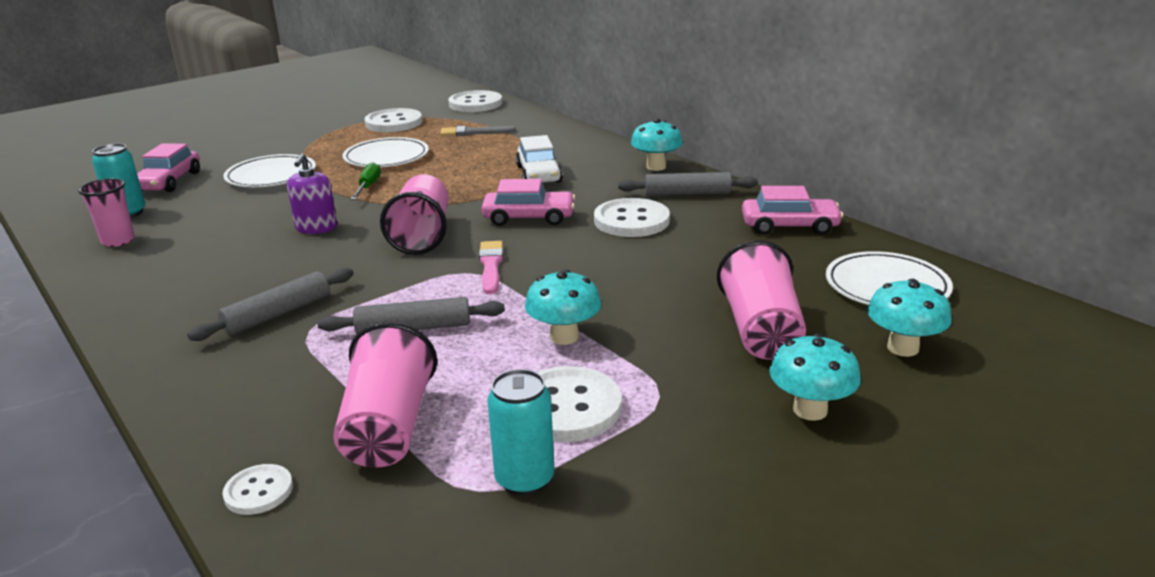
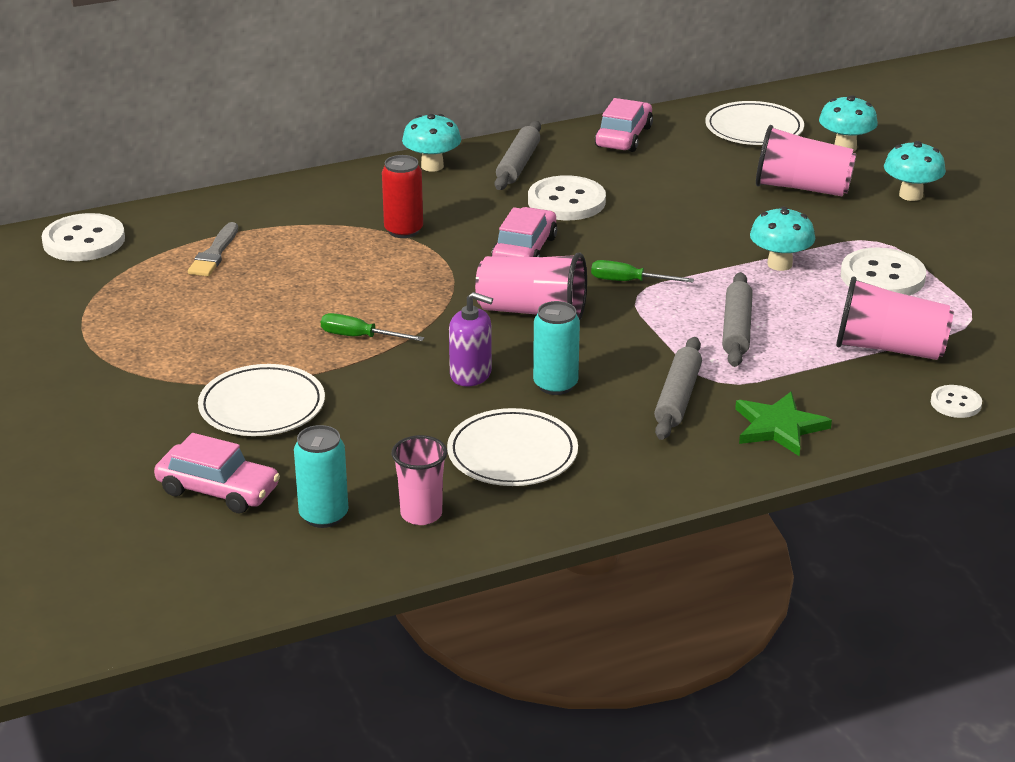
camera: 75 degrees left, 5 degrees up
grey rolling pin [187,268,354,341] -> grey rolling pin turned 45 degrees clockwise [654,337,702,440]
white plate [342,137,429,167] -> white plate moved to [447,408,578,486]
white button [364,108,422,132] -> none
pink brush [479,241,503,294] -> green screwdriver [591,260,694,283]
turquoise can [487,369,555,496] -> turquoise can moved to [533,301,580,395]
white car [516,135,563,183] -> red can [382,155,423,238]
none -> green star [735,392,832,456]

